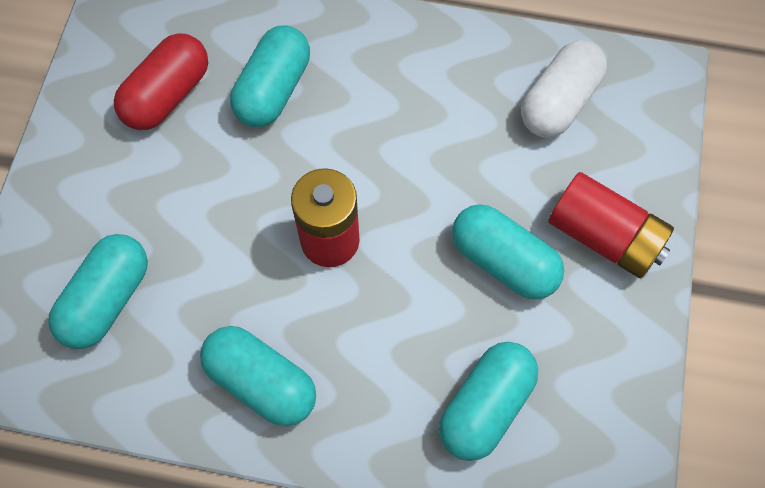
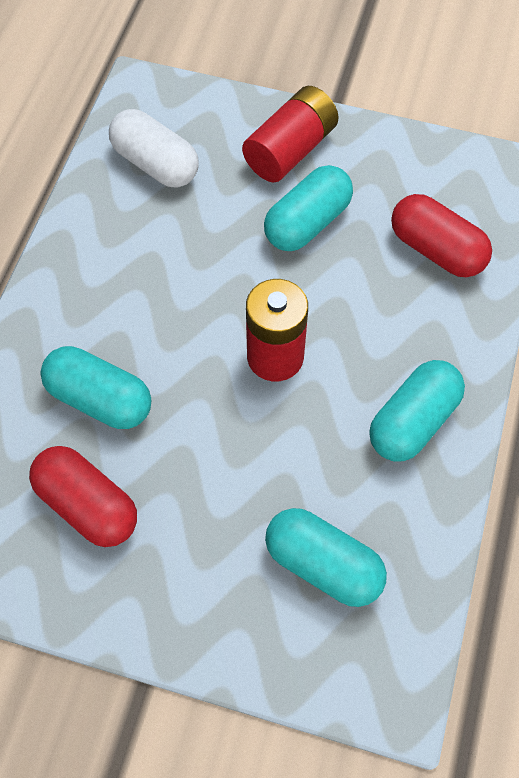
camera: 85 degrees left, 5 degrees down
turquoise capsule [439,342,538,461] -> red capsule [391,194,492,277]

